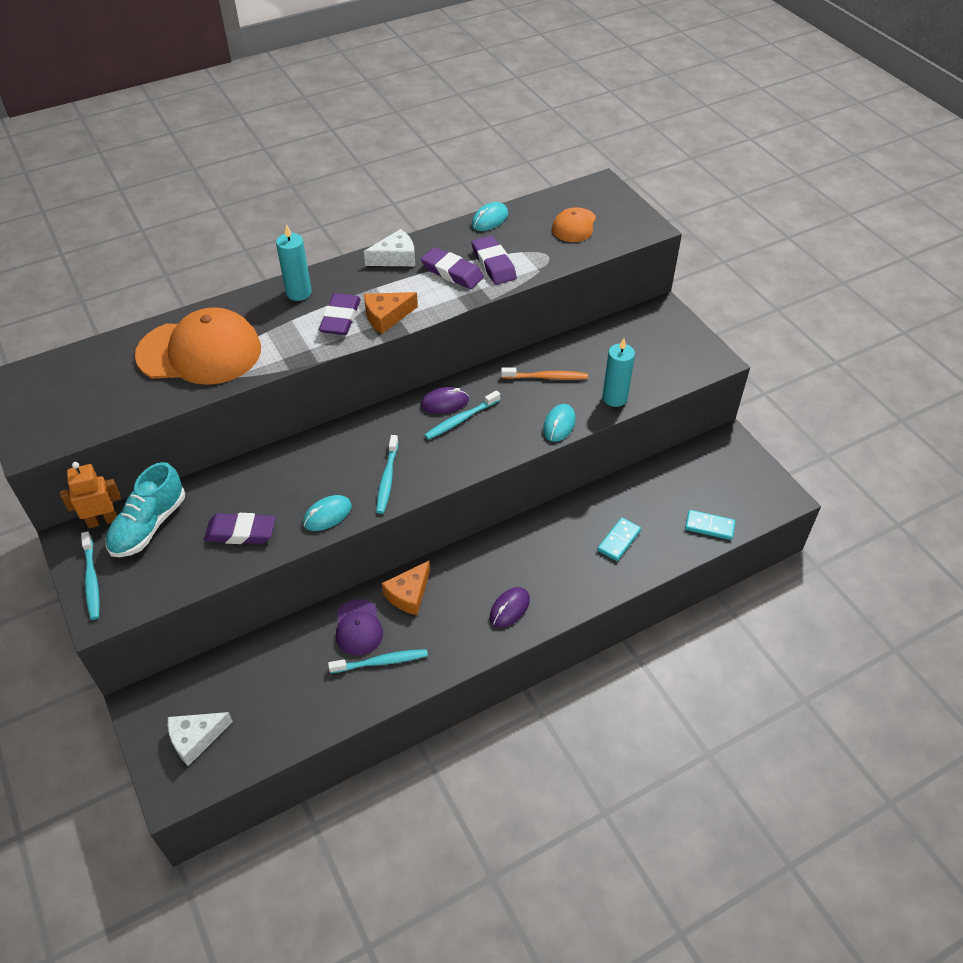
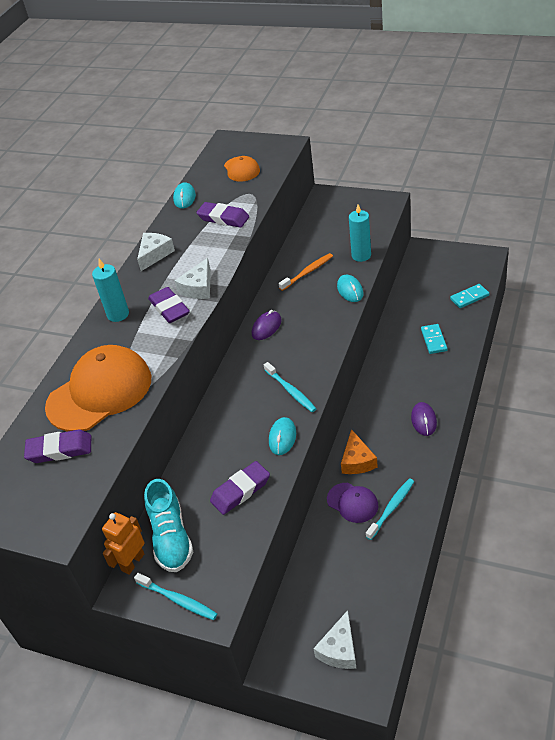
camera: 35 degrees left, 5 degrees down
orange cheese [364,292,418,334] -> white cheese [175,258,211,299]
purple eraser [421,247,484,289] -> purple eraser moved to [24,430,91,463]
turquoise toothbrush [425,390,500,440] -> none

